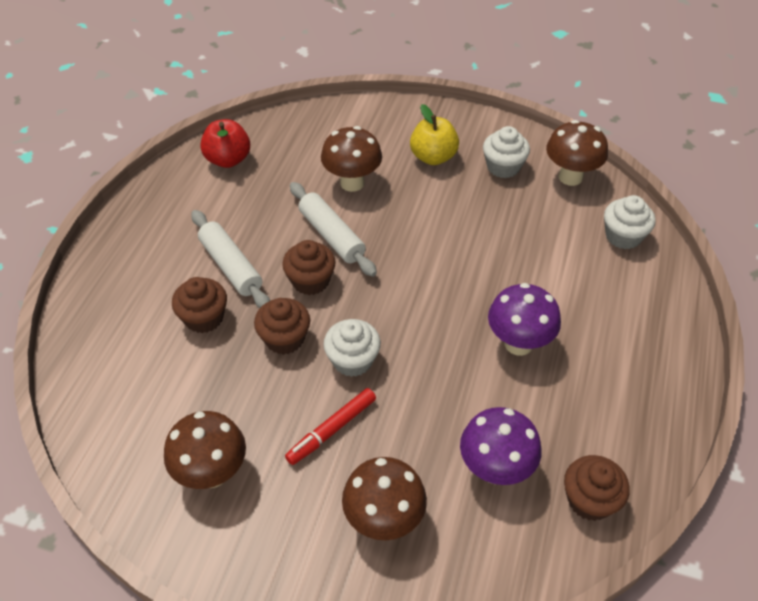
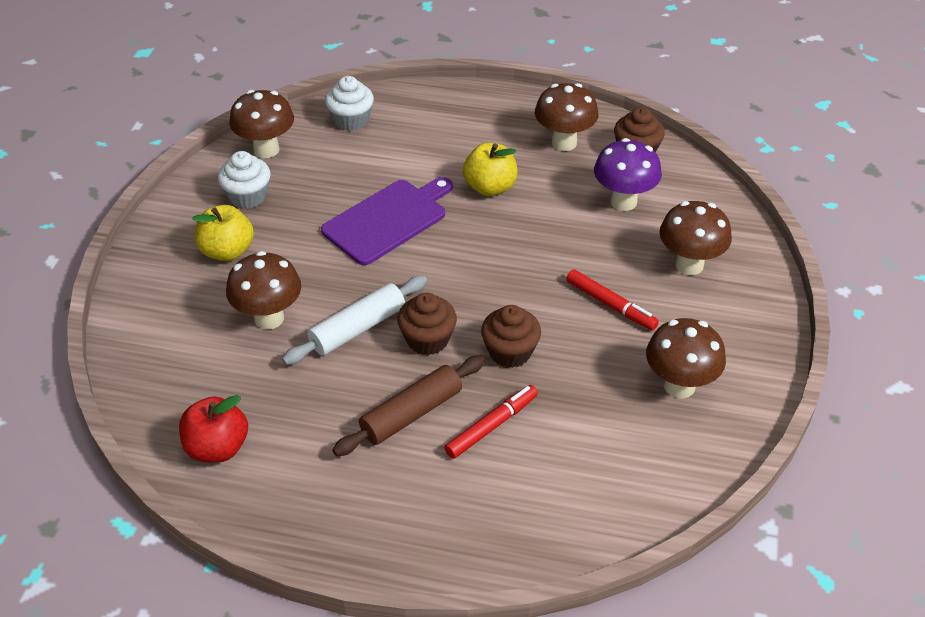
camera: 95 degrees left, 5 degrees down
brown cupcake [172,277,227,333] -> red marker [444,385,538,459]
white rolling pin [191,210,270,308] -> brown rolling pin [332,356,485,456]
white cupcake [323,319,381,377] -> none
purple mushroom [488,283,561,356] -> yellow apple [463,143,518,196]
none -> purple cutting board [321,177,453,265]
none -> brown mushroom [535,83,599,151]

